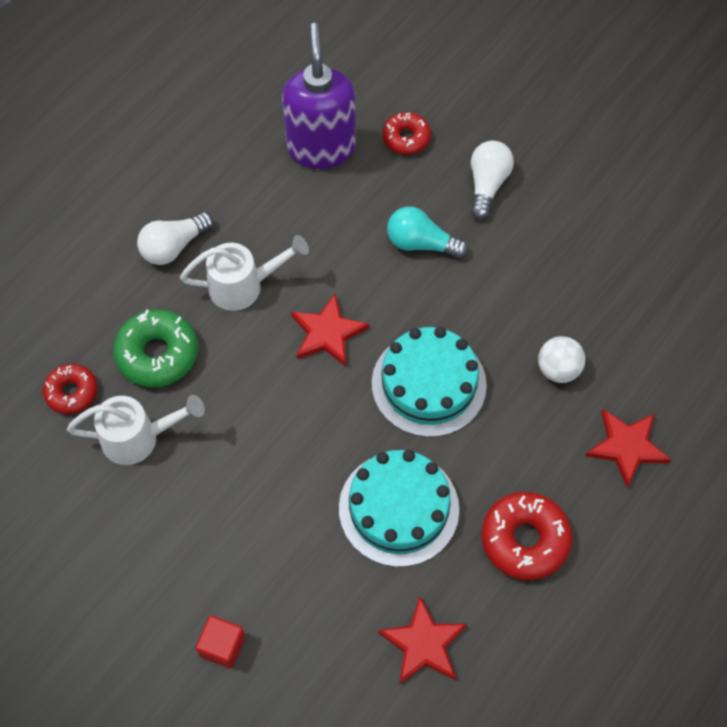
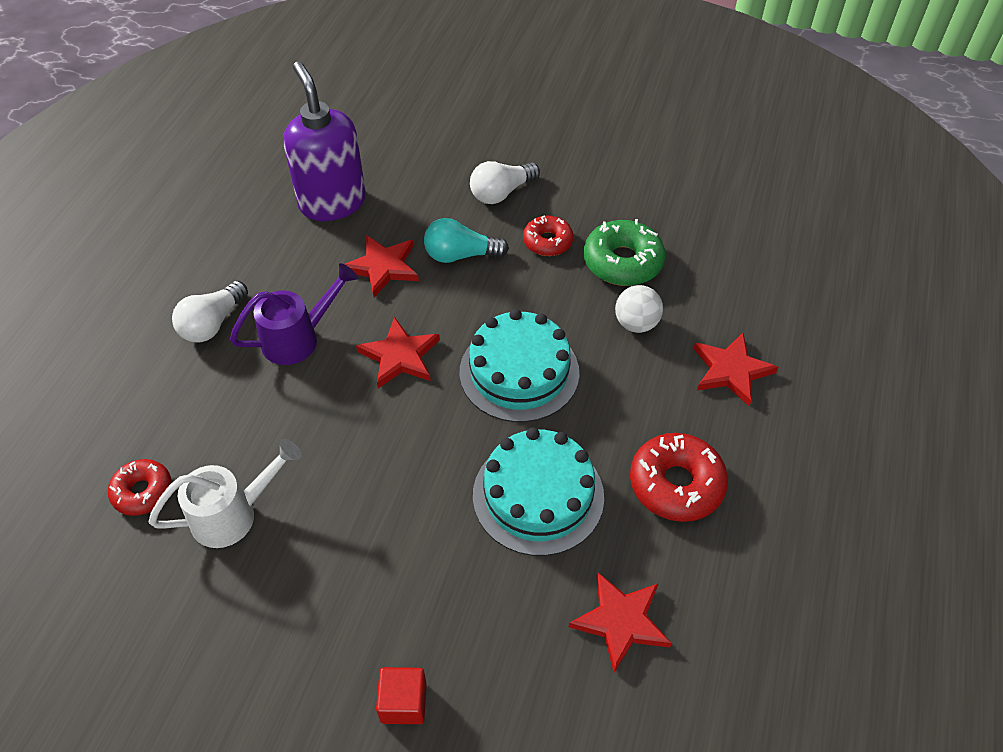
camera: 20 degrees left, 10 degrees down
green donut [113,309,198,388] -> green donut moved to [584,219,666,286]
white watering can [180,235,309,311] -> purple watering can [230,263,358,365]
red donut [383,112,431,155] -> red donut moved to [523,215,573,256]
white light bulb [471,141,514,220] -> white light bulb turned 120 degrees counterclockwise [470,161,540,204]
none -> red star [344,235,419,298]

